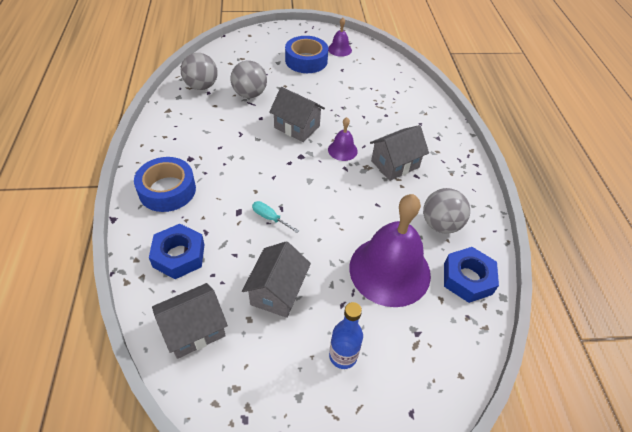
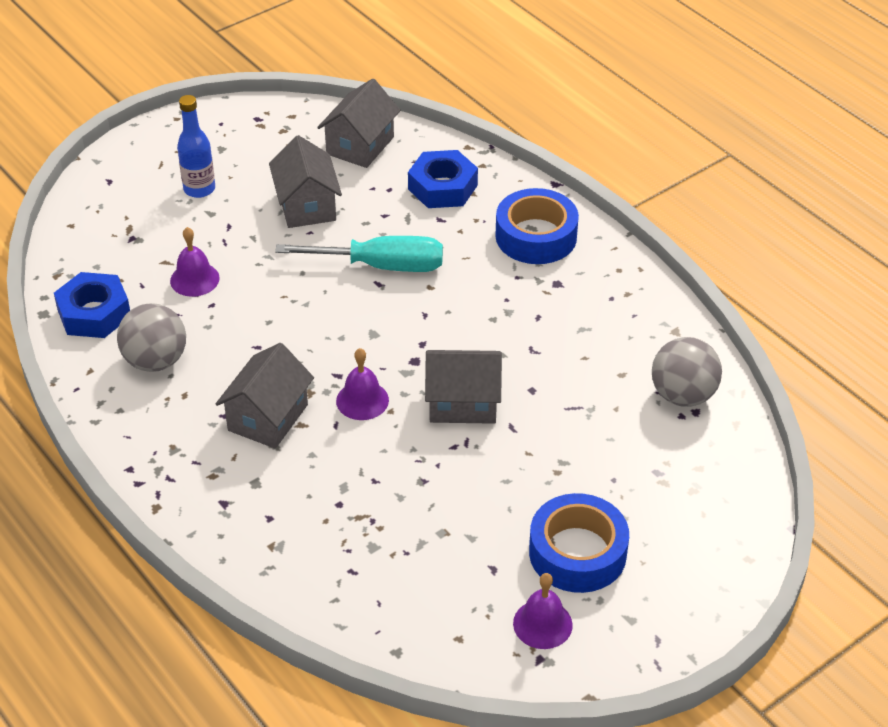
camera: 150 degrees right, 5 degrees down
grey ball [230,61,267,98] -> none
turquoise screwdriver [252,201,299,233] -> turquoise screwdriver [275,236,443,272], size x2.07
purple bell [349,194,431,307] -> purple bell [170,227,220,297], size x0.45

